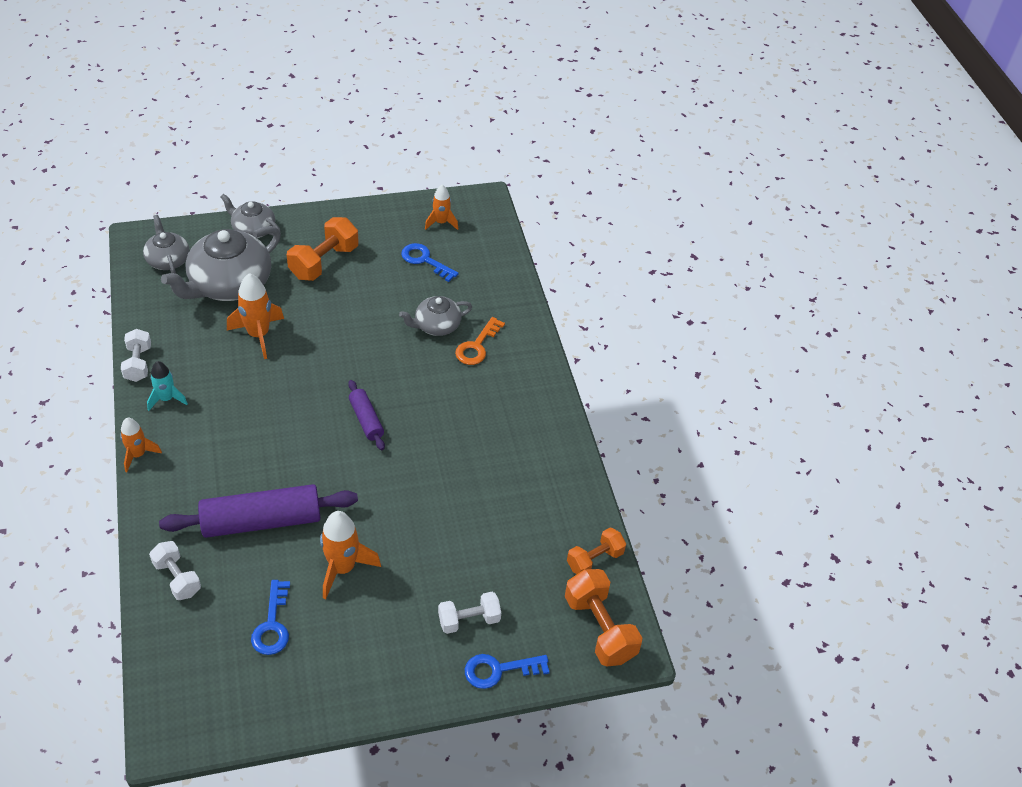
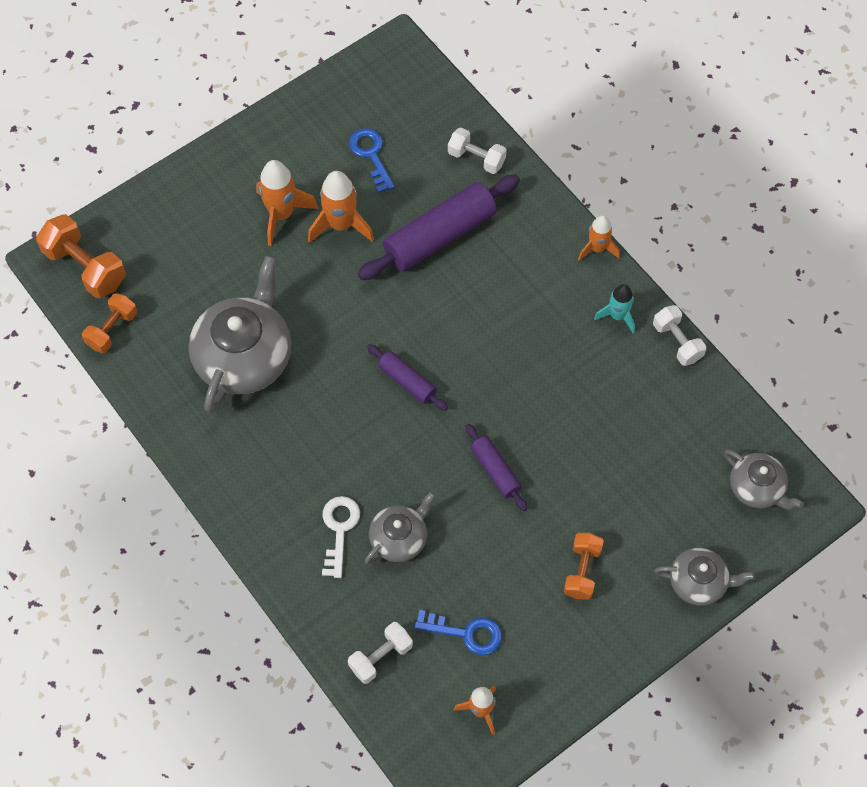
camera: 160 degrees right, 15 degrees up
grey teapot [161,226,281,301] -> grey teapot moved to [188,256,292,413]
orange rocket [227,273,284,359] -> orange rocket moved to [256,160,318,246]
orange dumbbell [287,217,359,281] -> orange dumbbell [564,533,604,600], size x0.65
white dumbbell [438,592,501,634] -> white dumbbell moved to [348,622,413,684]
orange key [455,317,505,365] -> white key [322,496,360,578]
blue key [465,654,550,689] -> none
none -> purple rolling pin [465,424,527,511]

